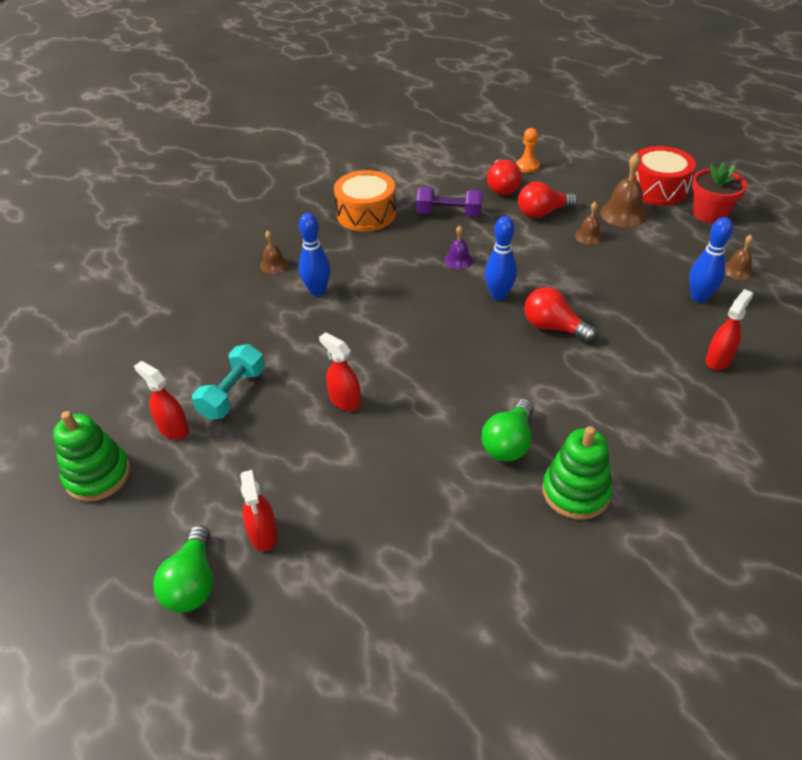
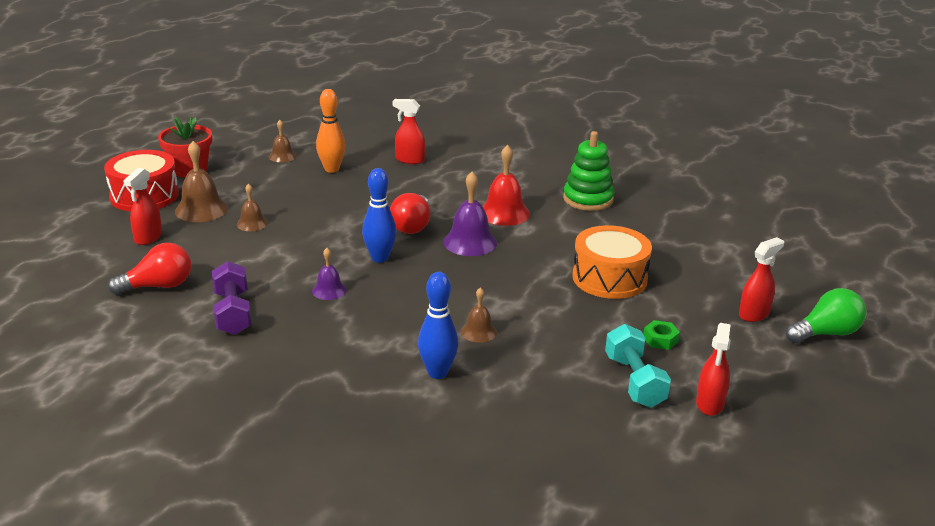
camera: 115 degrees left, 15 degrees down
green stacking toy [53,411,130,502] -> none
turquoise dumbbell [192,344,265,420] -> turquoise dumbbell turned 75 degrees clockwise [605,324,671,408]
brown bell [260,231,289,274] -> brown bell moved to [461,287,497,343]
red spray bottle [319,332,361,411] -> red spray bottle moved to [123,168,162,245]
orange drum [334,170,396,232] -> orange drum moved to [572,225,652,299]
green light bulb [482,399,534,462] -> none
orange pawn [516,128,540,173] -> none
red light bulb [518,182,577,218] -> none
blue bowling pin [689,217,733,303] -> orange bowling pin [316,89,346,173]
none -> purple bell [443,172,497,256]
none -> red bell [482,145,530,226]
none -> green nut [643,320,680,350]

